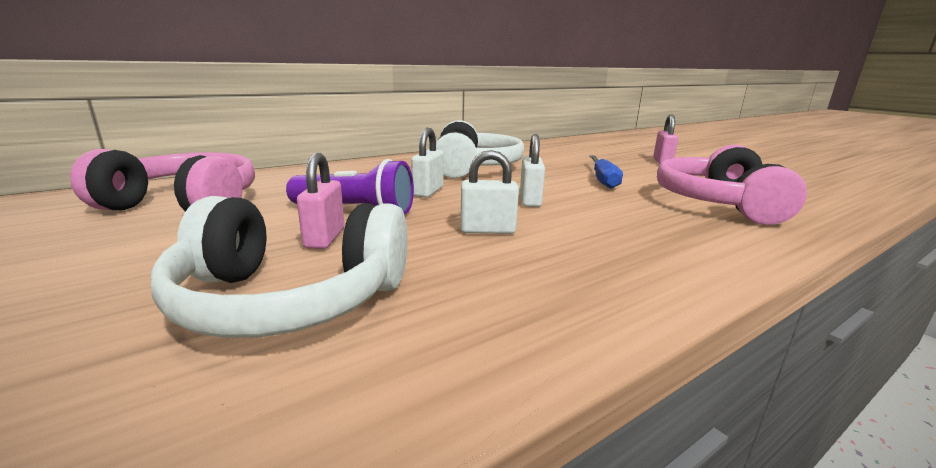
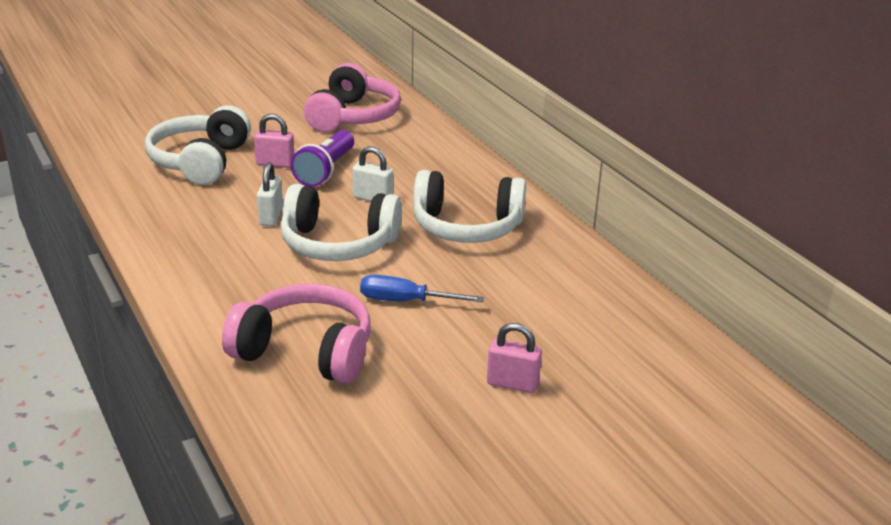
camera: 95 degrees right, 10 degrees up
white padlock [520,134,545,207] -> white headphones [280,184,402,261]

